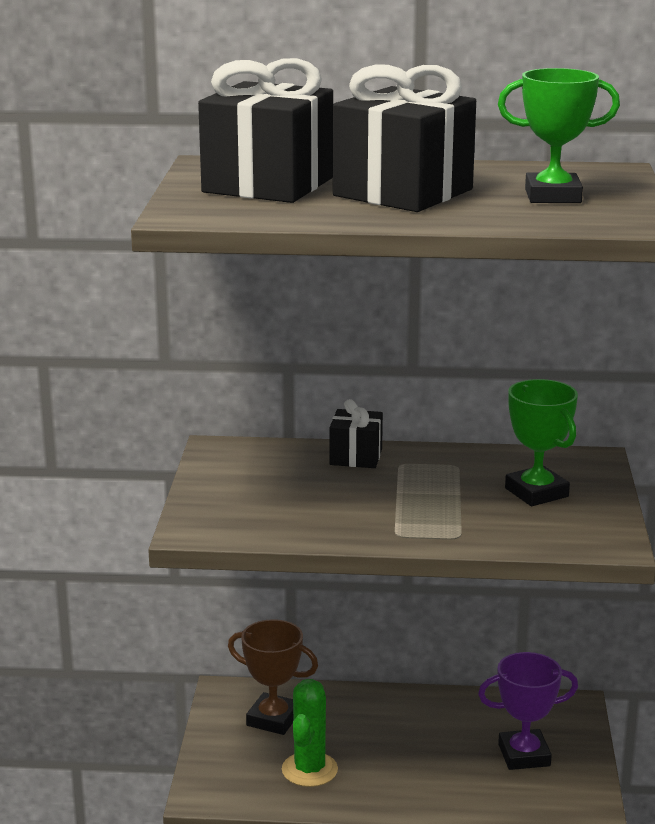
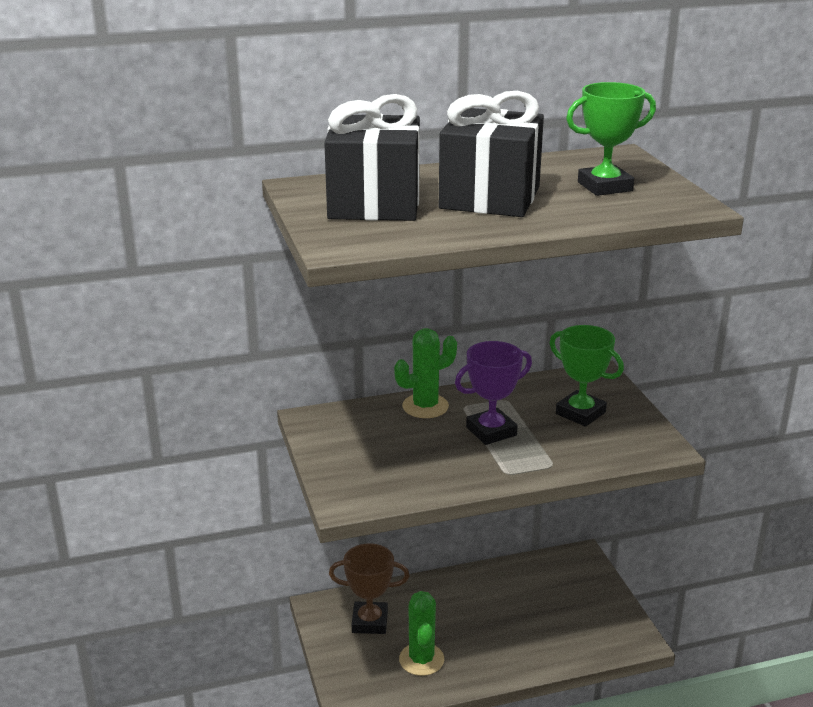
camera: 20 degrees left, 5 degrees up
black gift [329,399,383,468] -> green cactus [394,328,457,418]
purple trophy [478,652,578,770] -> purple trophy moved to [455,341,532,445]

